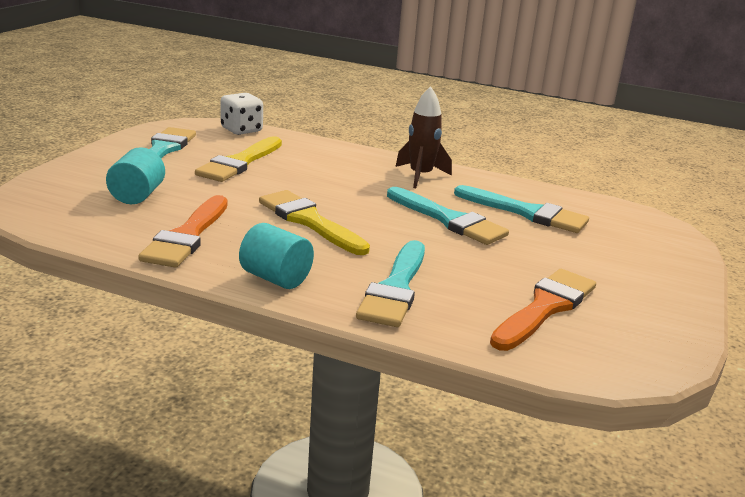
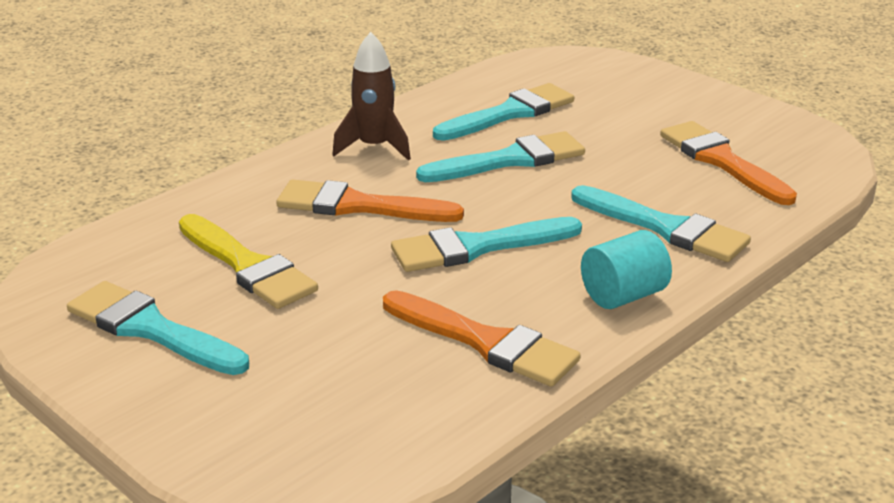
camera: 65 degrees left, 5 degrees up
turquoise cylinder [106,147,165,204] -> none
white dice [220,93,263,135] -> none
yellow brush [259,190,370,255] -> turquoise brush [391,217,582,272]
none -> orange brush [276,179,464,222]

